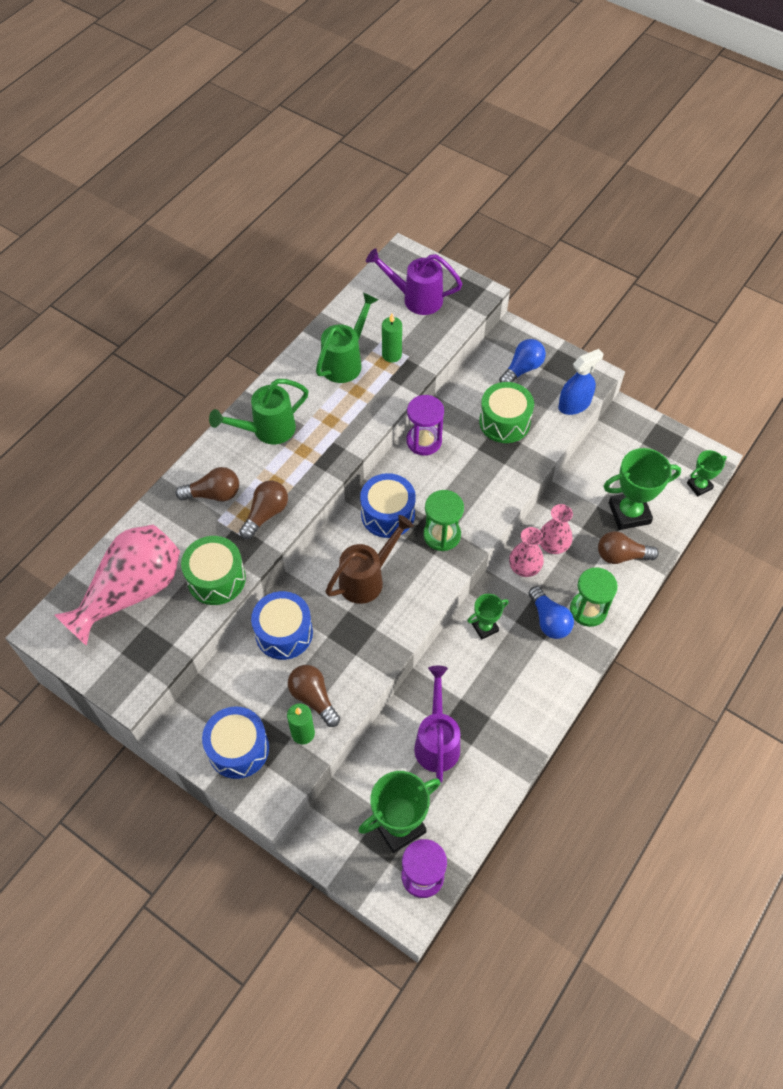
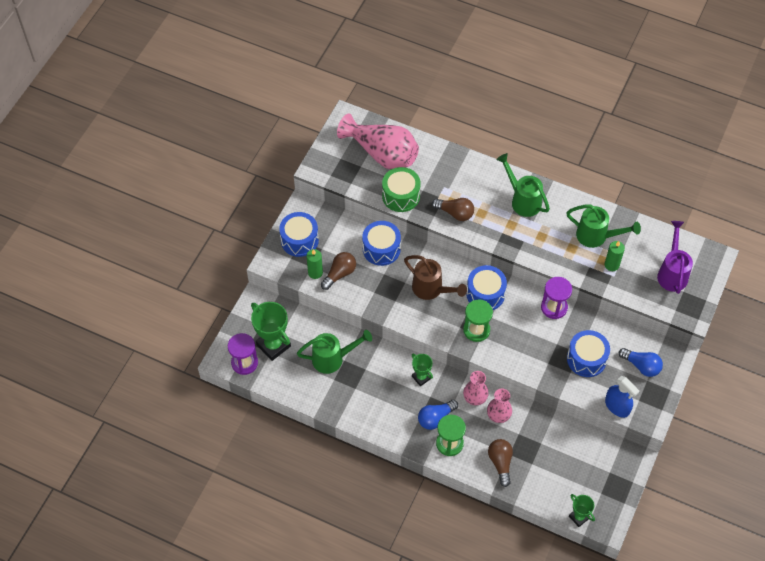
camera: 80 degrees right, 0 degrees up
brown light bulb [175,467,239,501] -> none
purple watering can [414,666,460,783] -> green watering can [297,330,372,374]
green drum [479,382,534,443] -> blue drum [567,330,610,377]
green trophy [603,448,681,530] -> none

